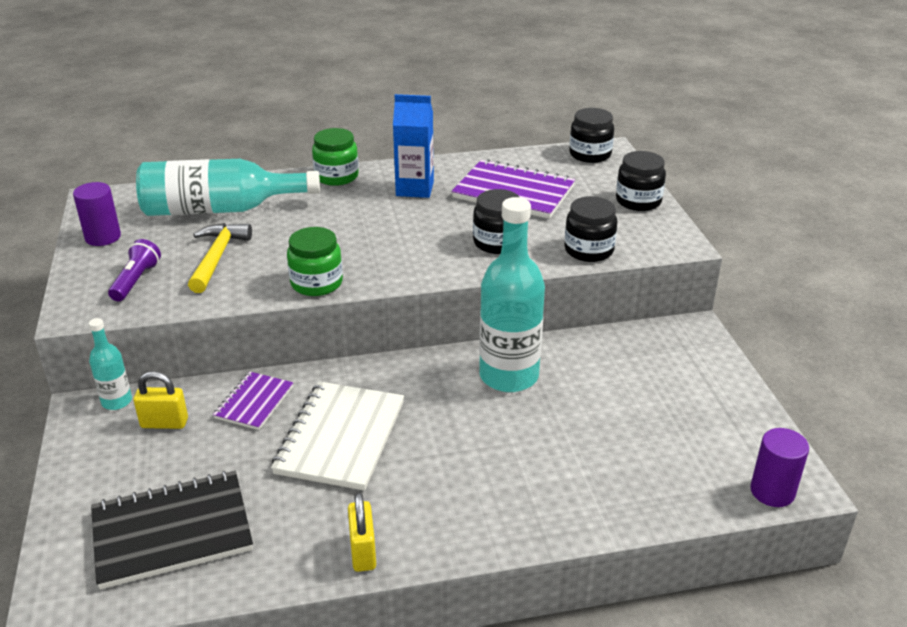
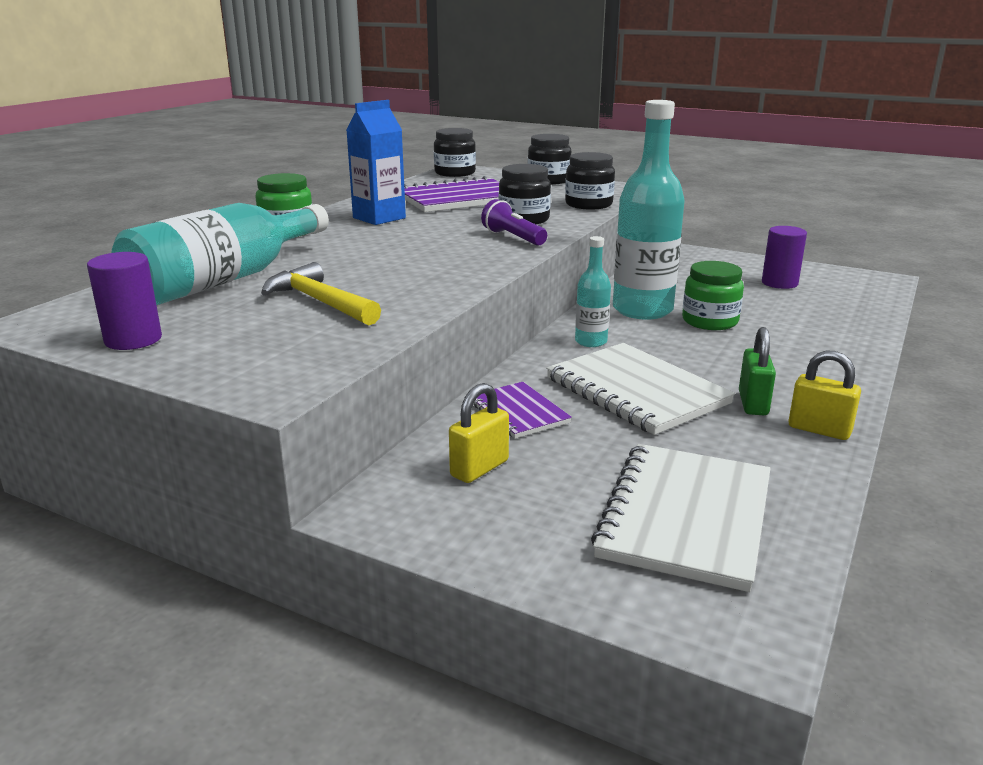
camera: 50 degrees left, 10 degrees down
turquoise bottle [89,318,132,410] -> turquoise bottle moved to [575,236,611,347]
black notebook [91,471,253,589] -> white notebook [591,444,771,592]
purple flashlight [108,239,161,301] -> purple flashlight moved to [481,199,547,246]
green jar [287,227,343,296] -> green jar moved to [682,261,744,330]
purple cylinder [750,428,809,507] -> purple cylinder moved to [762,226,807,289]
none -> green padlock [739,327,776,415]

